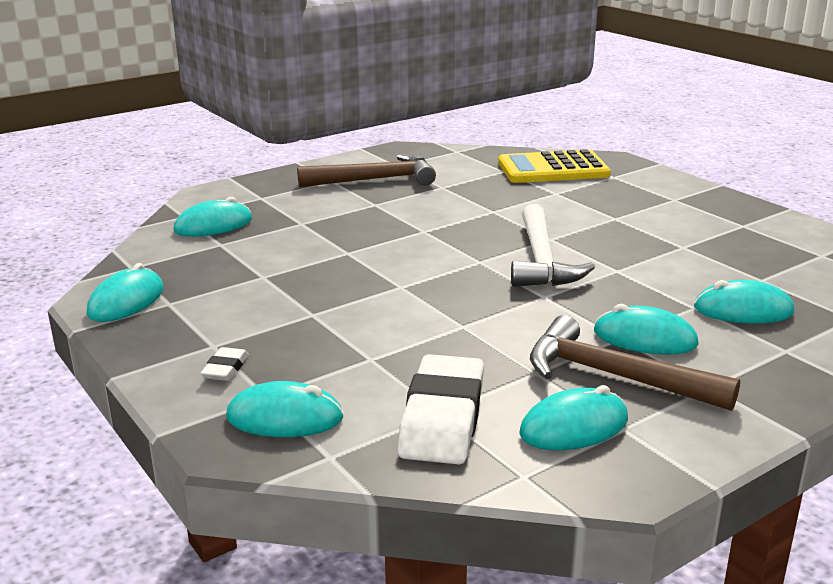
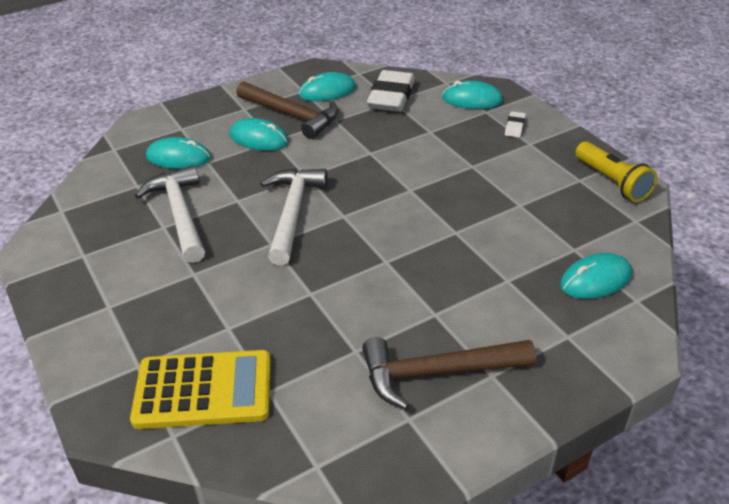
camera: 175 degrees left, 15 degrees up
turquoise mouse [87,263,164,322] -> yellow flashlight [575,141,657,202]
none -> white hammer [135,165,205,263]

